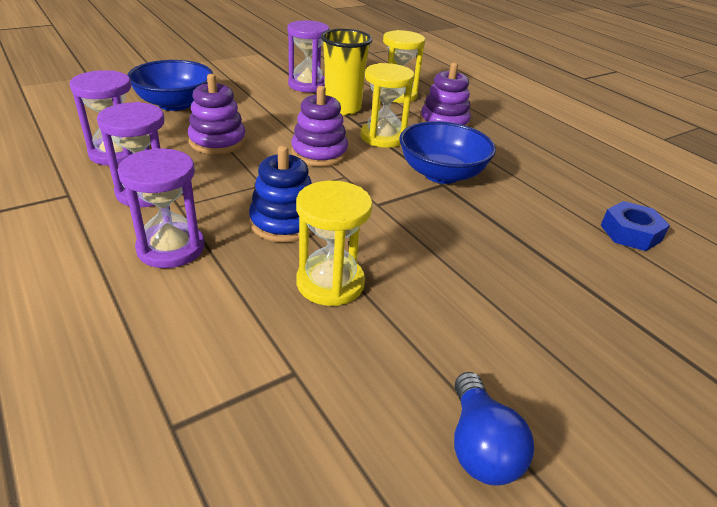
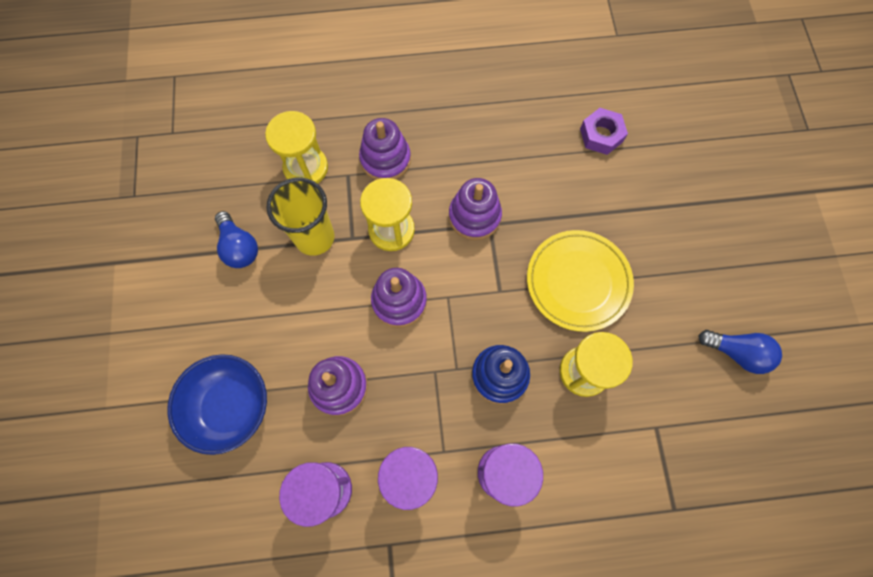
camera: 60 degrees left, 35 degrees up
purple hourglass [288,20,329,93] -> blue light bulb [215,211,258,268]
blue bowl [399,121,496,184] -> purple stacking toy [449,178,502,240]
blue nut [601,201,670,251] -> purple nut [580,108,628,155]
none -> yellow plate [527,230,634,332]

